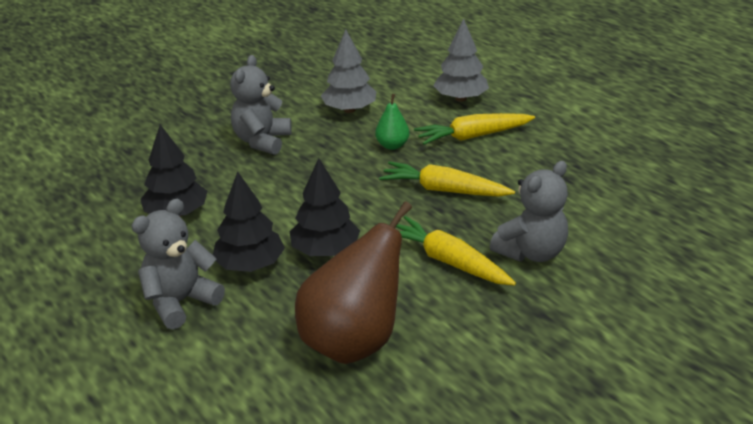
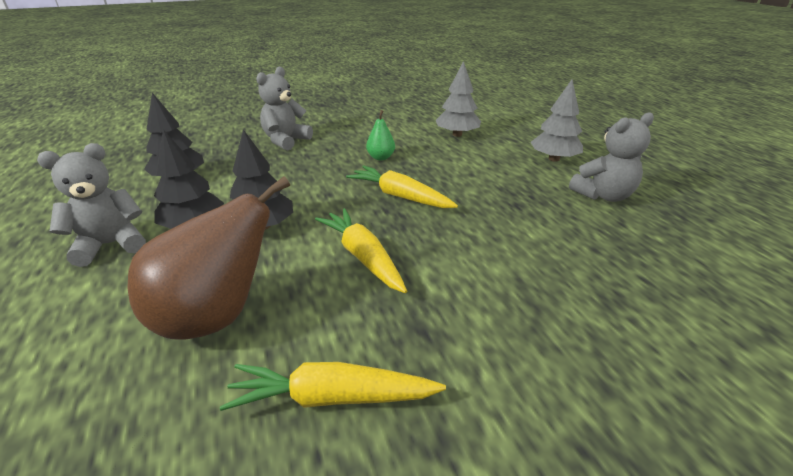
camera: 15 degrees right, 0 degrees up
grey tree [321,30,376,113] -> grey tree moved to [531,80,583,162]
yellow carrot [414,113,535,145] -> yellow carrot moved to [220,362,446,411]
grey teddy bear [490,161,568,262] -> grey teddy bear moved to [569,112,654,202]

